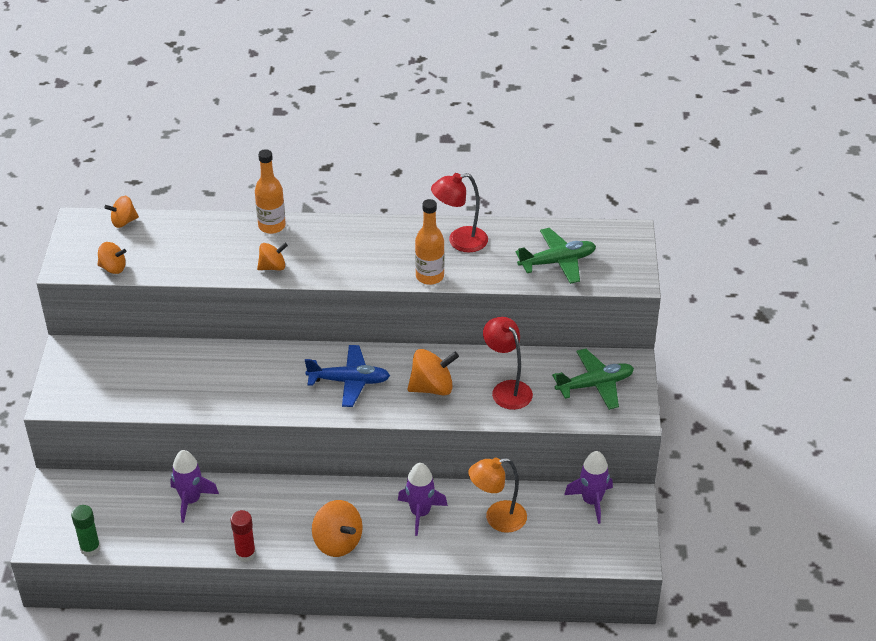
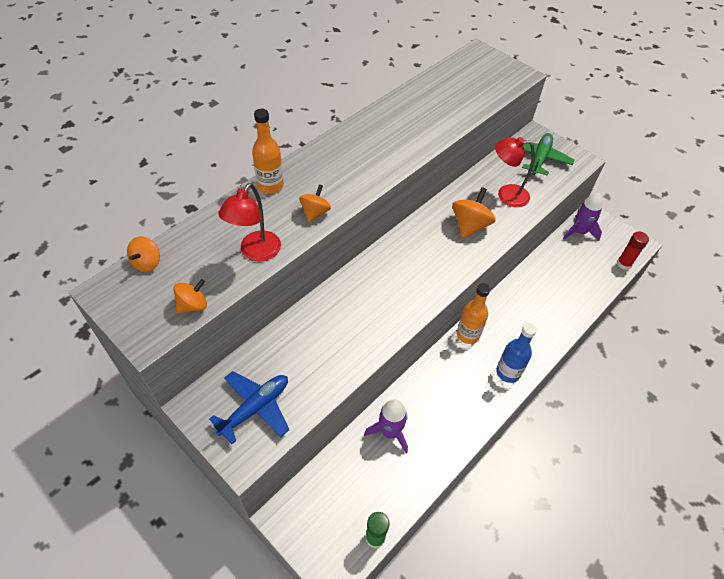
camera: 50 degrees left, 10 degrees up
red glue stick [230,510,256,562] -> red glue stick moved to [617,231,649,270]
blue plane [305,345,390,407] -> blue plane moved to [209,371,289,444]
orange spinning top [312,500,363,557] -> blue bottle [496,323,537,383]
purple rocket [398,463,448,536] -> none
orange bottle [415,199,444,285] -> orange bottle moved to [457,283,490,344]
red lamp [431,173,488,253] -> red lamp moved to [218,183,281,262]
orange lamp [469,457,527,533] -> none
green plane [515,228,596,284] -> none

